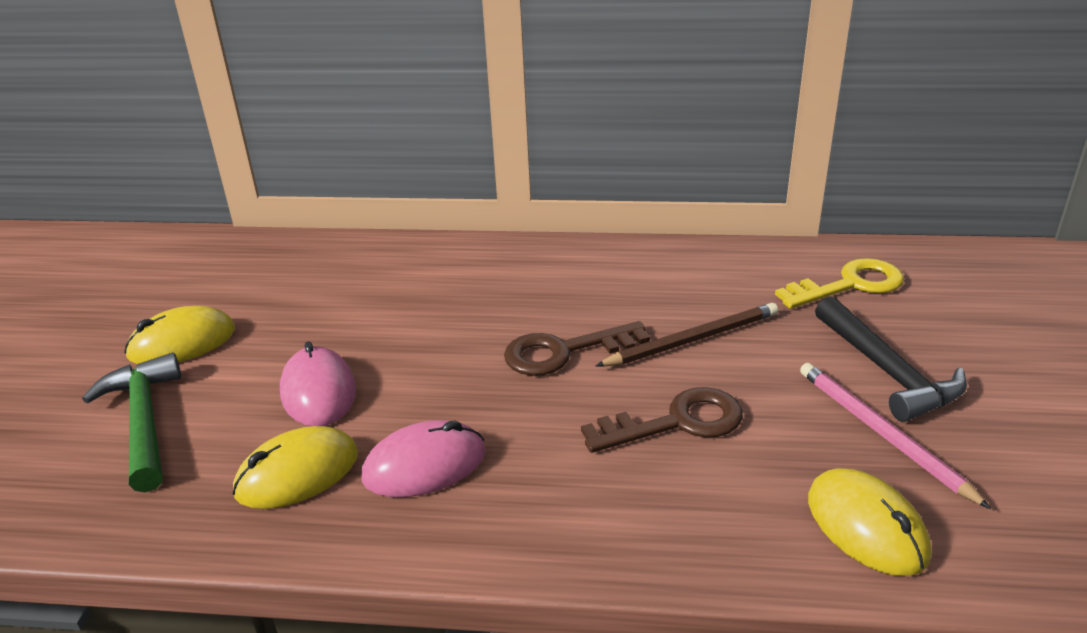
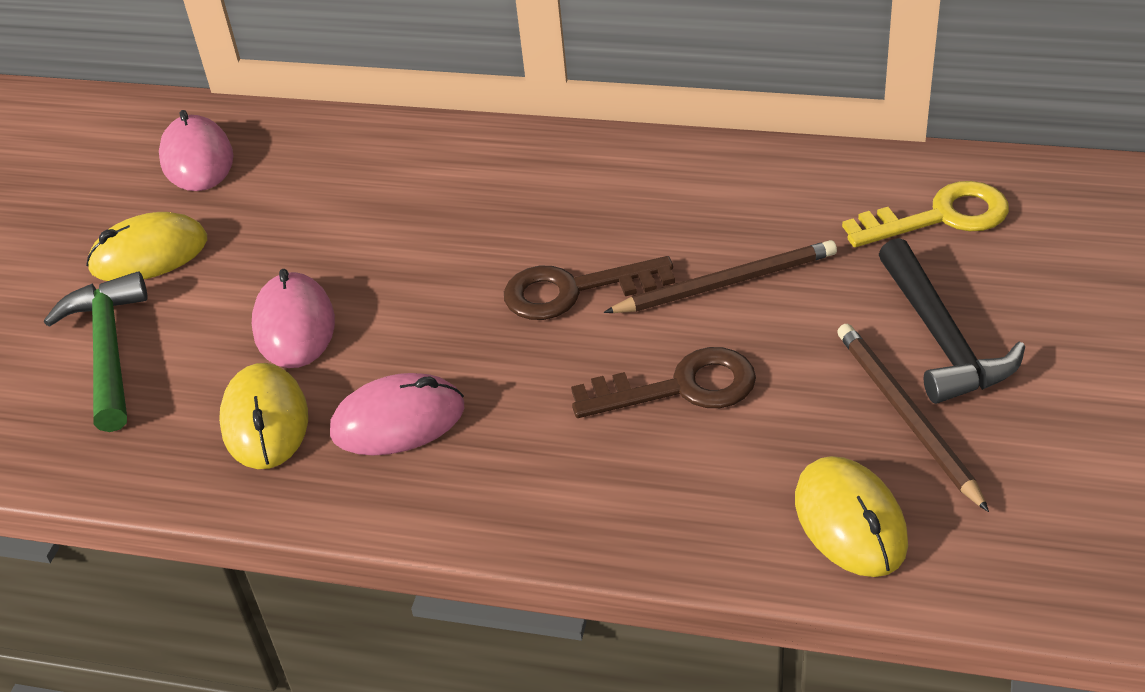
camera: 10 degrees right, 10 degrees up
yellow mouse [232,426,358,509] -> yellow mouse turned 75 degrees counterclockwise [219,363,308,469]
pink pencil [800,363,991,509] -> brown pencil [837,324,989,512]
none -> pink mouse [159,110,234,191]

